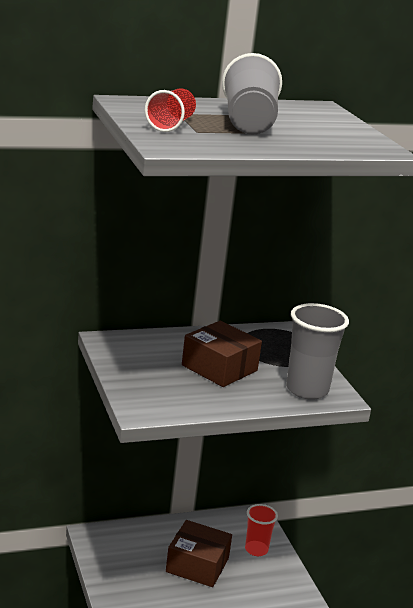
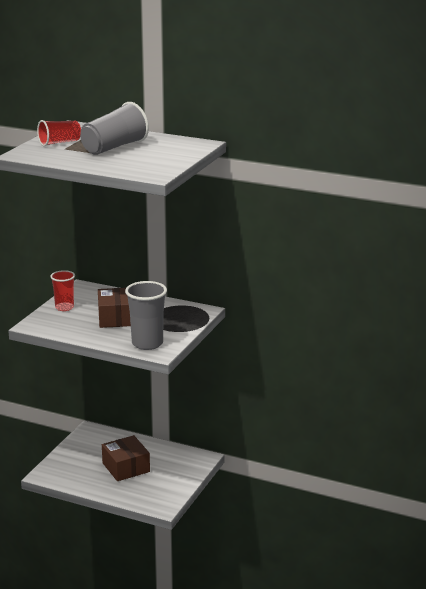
camera: 45 degrees right, 0 degrees up
red cup [245,504,278,556] -> red cup moved to [50,270,75,311]

